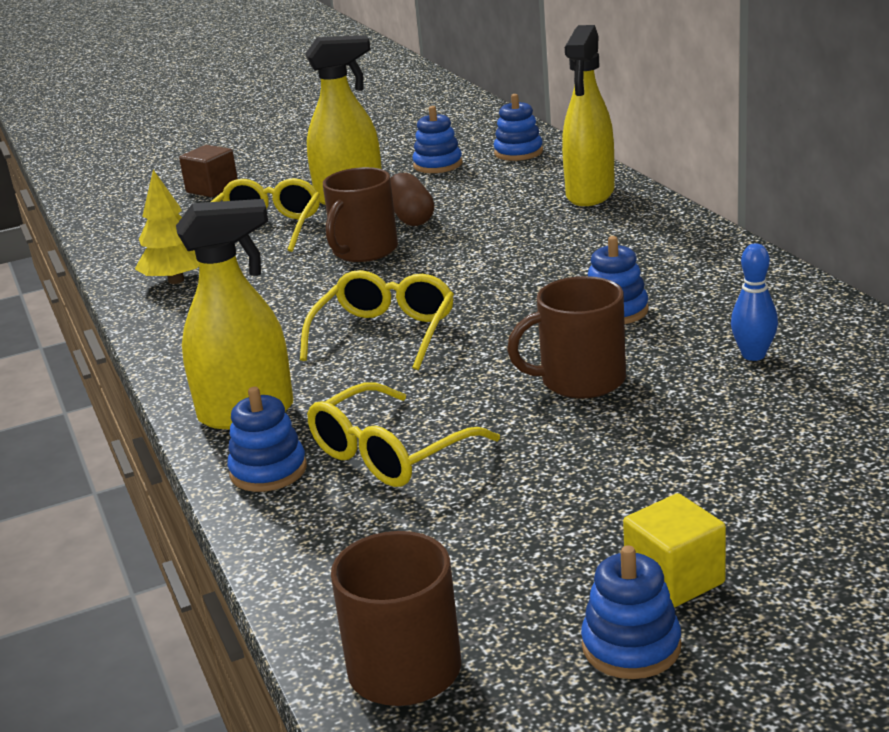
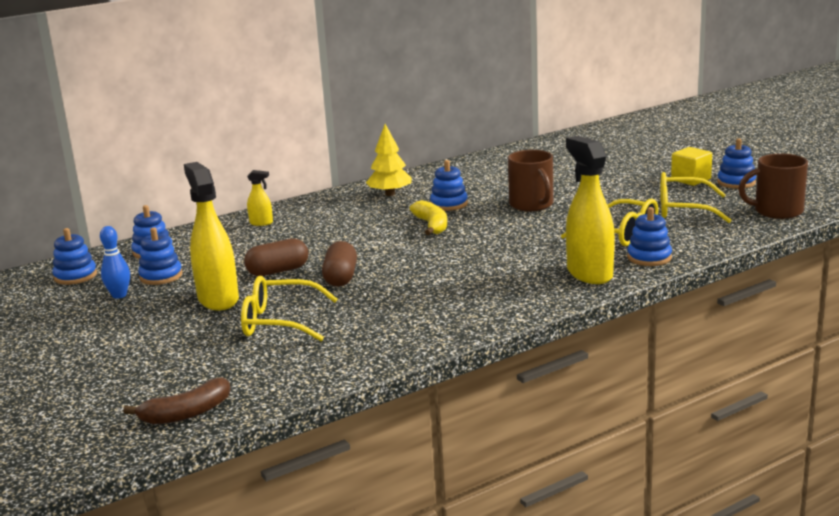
camera: 100 degrees left, 5 degrees down
yellow tree [135,170,199,284] -> yellow tree moved to [366,124,412,196]
brown cube [179,145,238,197] -> none
yellow glasses [300,270,454,370] -> yellow glasses moved to [660,172,732,223]
brown mug [323,167,398,262] -> brown capsule [322,241,357,287]
yellow spray bottle [562,25,615,206] -> yellow spray bottle [247,170,273,226], size x0.47
blue bowling pin [731,244,778,361] -> blue bowling pin moved to [100,226,130,299]
none -> blue stacking toy [52,228,97,285]
none -> brown banana [123,377,231,425]
none -> yellow banana [409,200,447,235]

